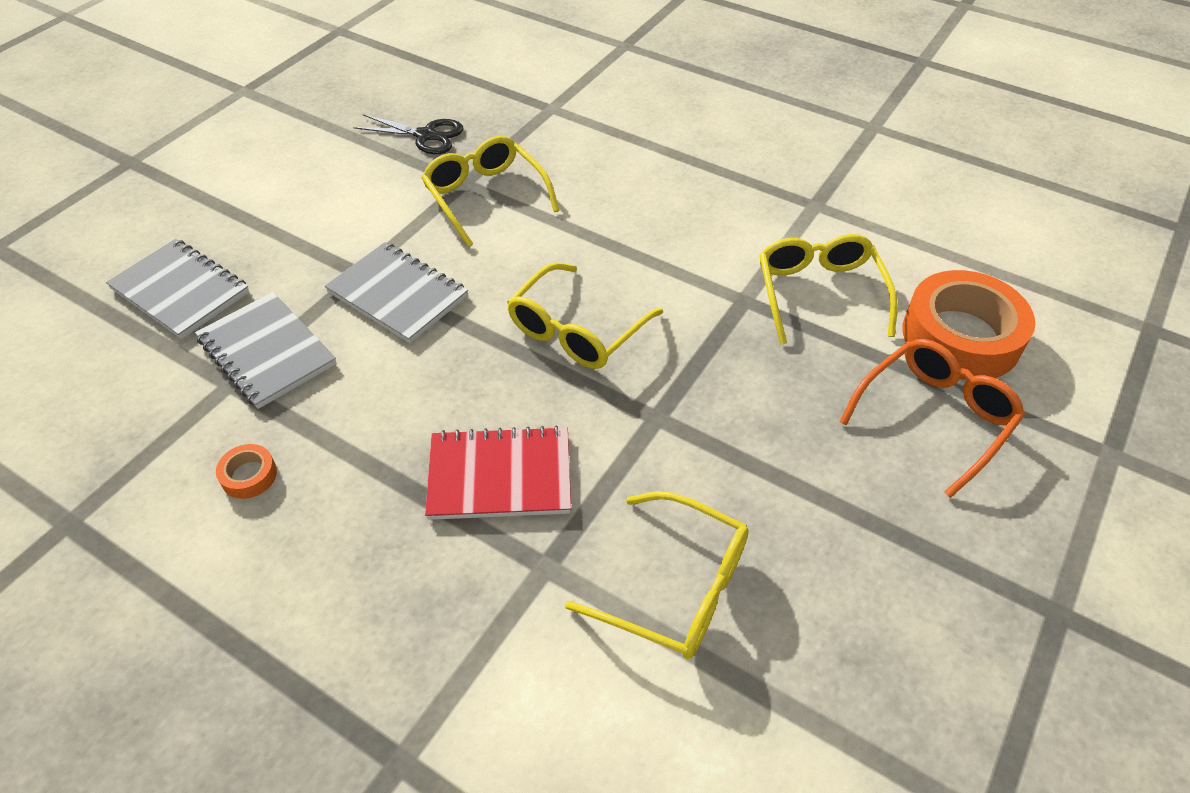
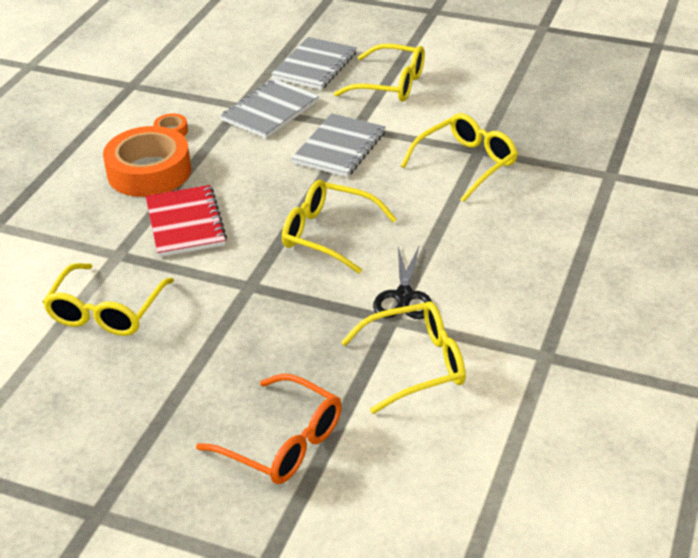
camera: 80 degrees right, 10 degrees down
black scissors [353,114,464,154] -> black scissors moved to [373,247,432,319]
orange tape [902,270,1035,380] -> orange tape moved to [103,126,191,197]
none -> yellow glasses [334,44,425,102]

